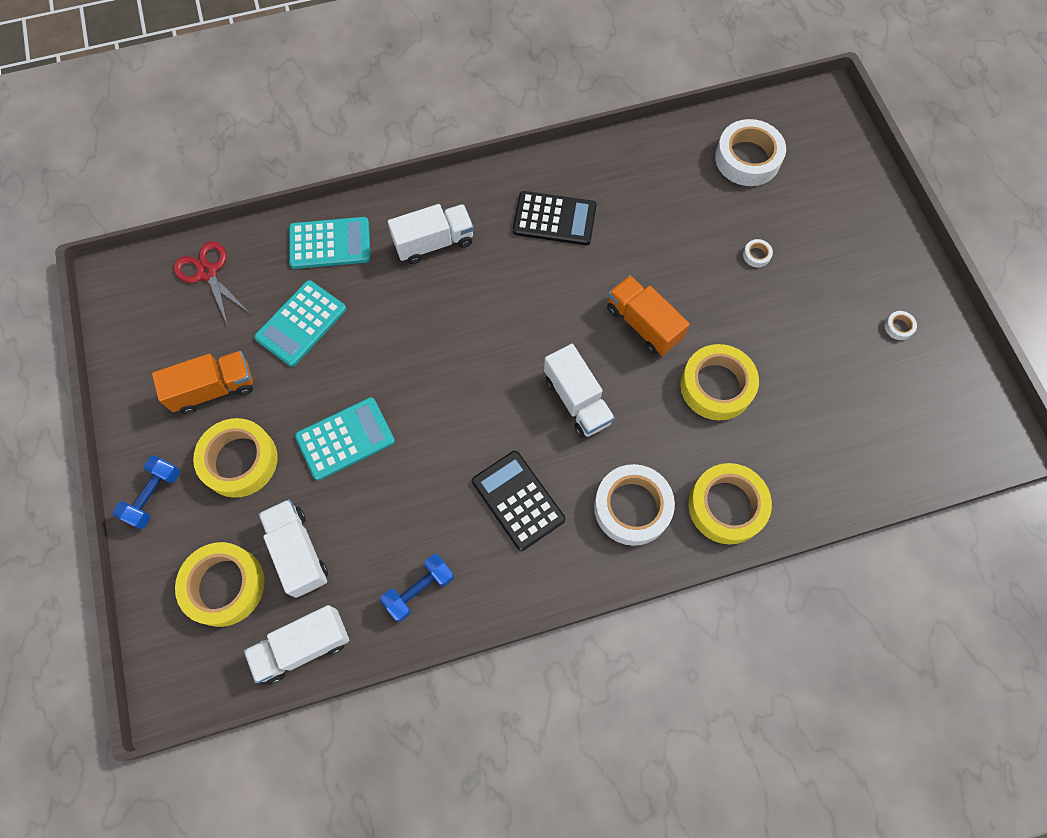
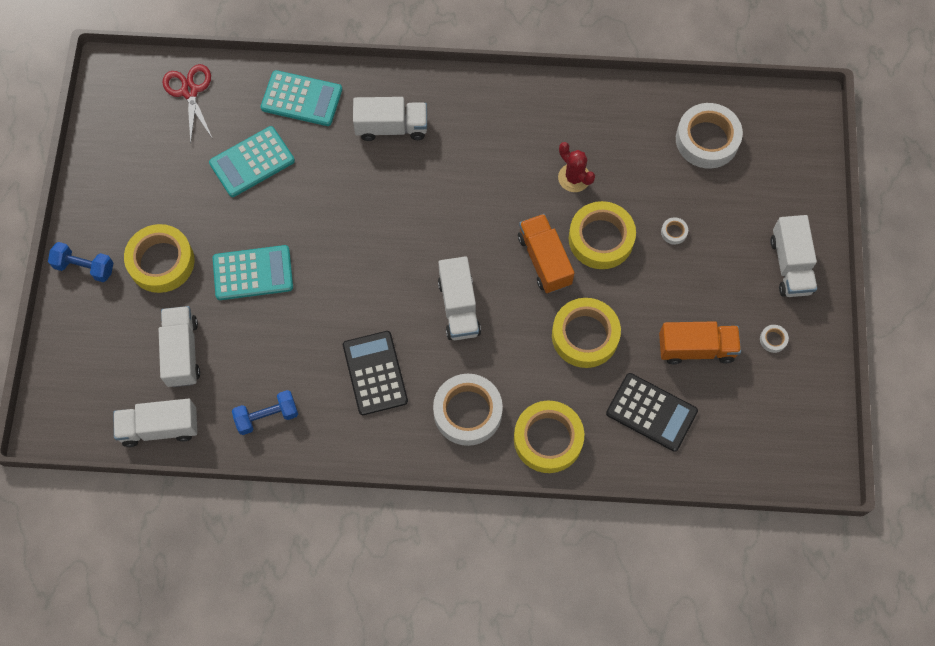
camera: 20 degrees right, 0 degrees up
blue dumbbell [113,456,180,529] -> blue dumbbell turned 60 degrees clockwise [48,242,113,282]
orange truck [152,351,253,414] -> orange truck moved to [659,321,741,364]
yellow tape [175,542,265,627] -> yellow tape moved to [569,201,636,269]
black calculator [513,191,597,245] -> black calculator moved to [606,373,698,452]
none -> red cactus [558,142,595,192]
none -> white truck [770,215,817,297]

